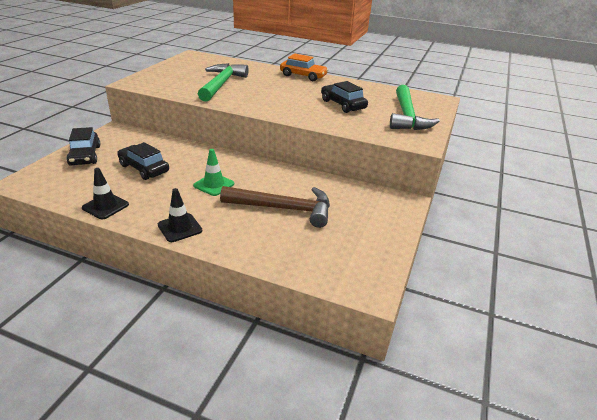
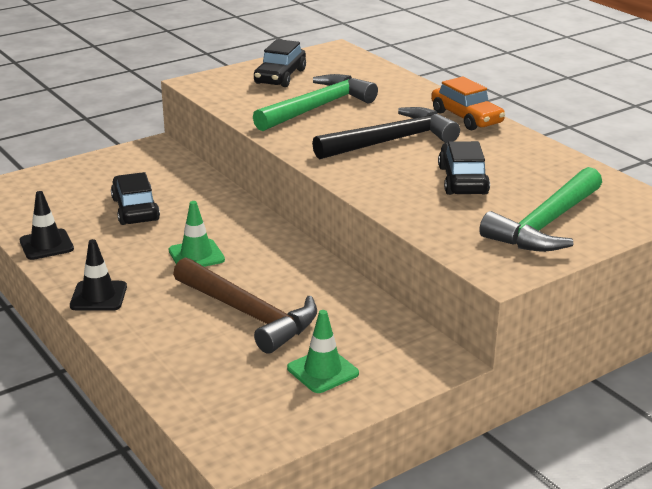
camera: 35 degrees right, 5 degrees down
black car [66,127,100,166] -> black car moved to [254,39,306,87]
none -> green traffic cone [287,310,359,393]
none -> black hammer [312,107,460,159]

